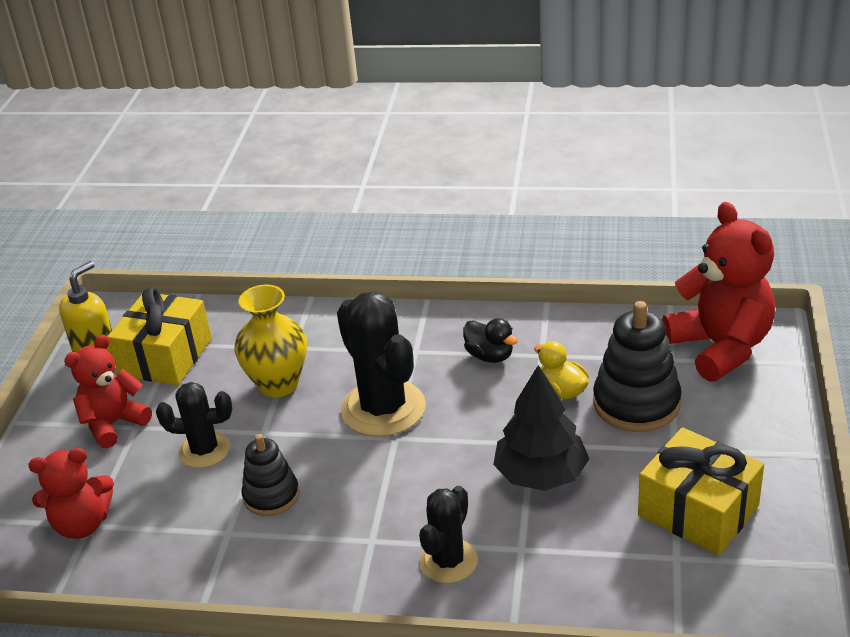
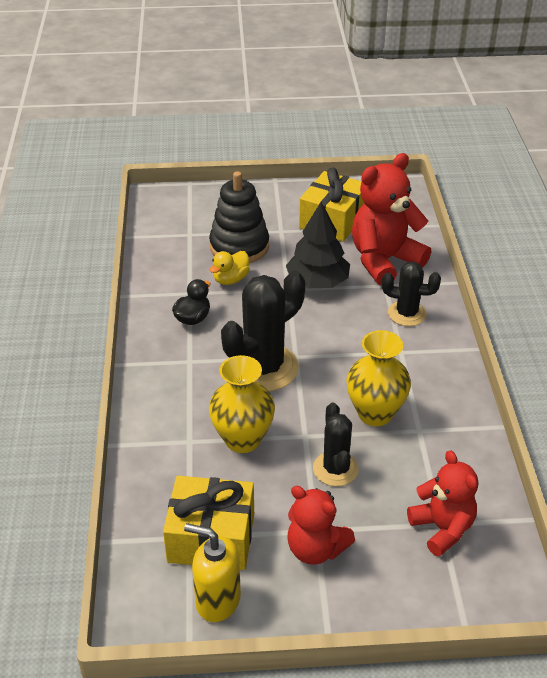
camera: 105 degrees left, 5 degrees up
black stacking toy [241,434,299,516] -> yellow vase [346,330,411,426]
red teddy bear [662,202,775,382] -> red teddy bear moved to [352,153,431,286]

